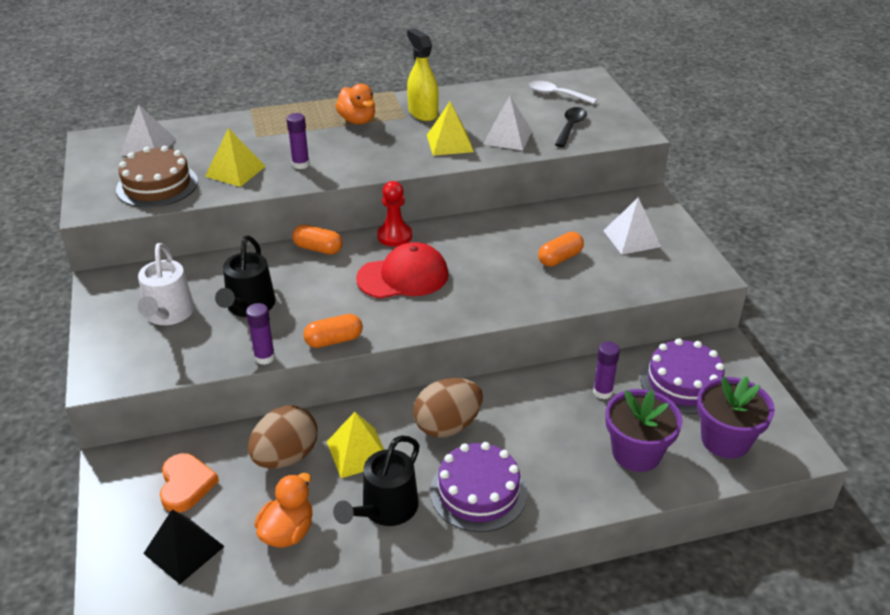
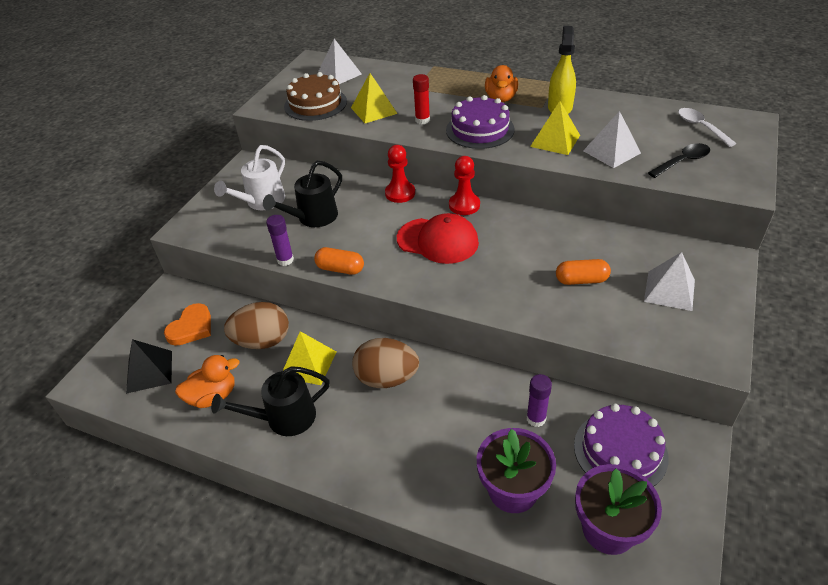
camera: 40 degrees right, 5 degrees up
purple glue stick [286,113,310,169] -> red glue stick [413,74,430,124]
orange capsule [292,224,342,255] -> red pawn [385,145,415,203]
purple cake [430,442,527,532] -> purple cake moved to [446,95,515,149]

